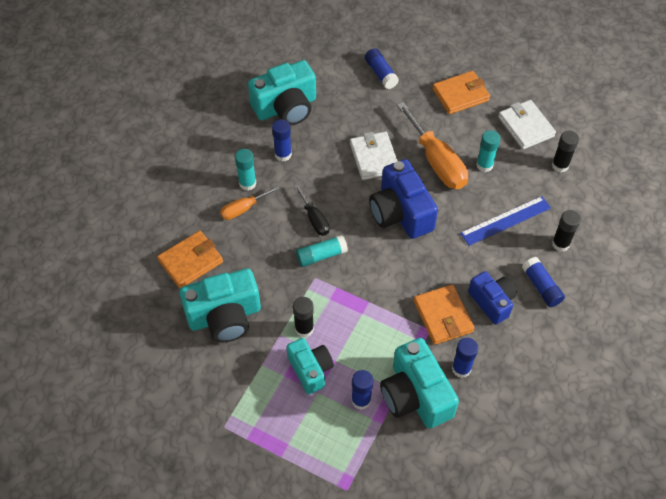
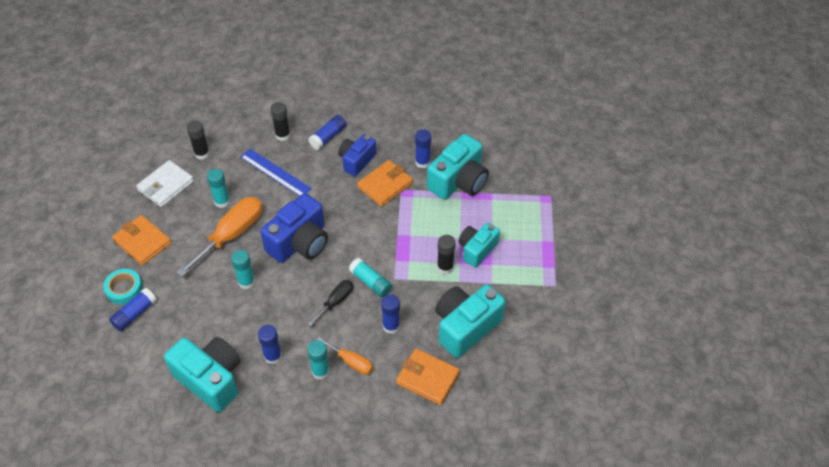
camera: 115 degrees left, 5 degrees down
turquoise camera [179,269,261,343] -> turquoise camera turned 90 degrees counterclockwise [435,285,506,358]
white wallet [350,131,397,180] -> turquoise glue stick [231,250,255,289]
blue glue stick [351,370,373,410] -> blue glue stick moved to [381,294,400,334]
none -> turquoise tape [103,269,143,305]

